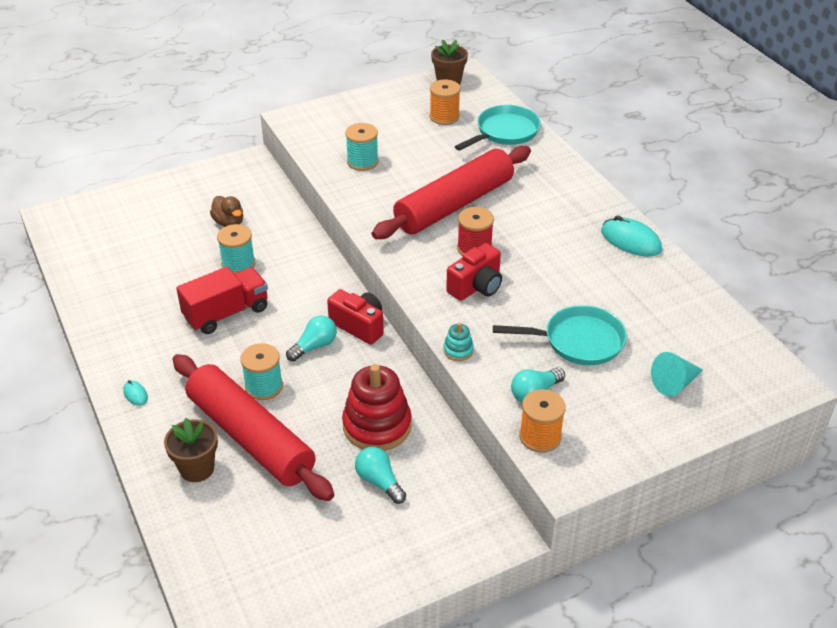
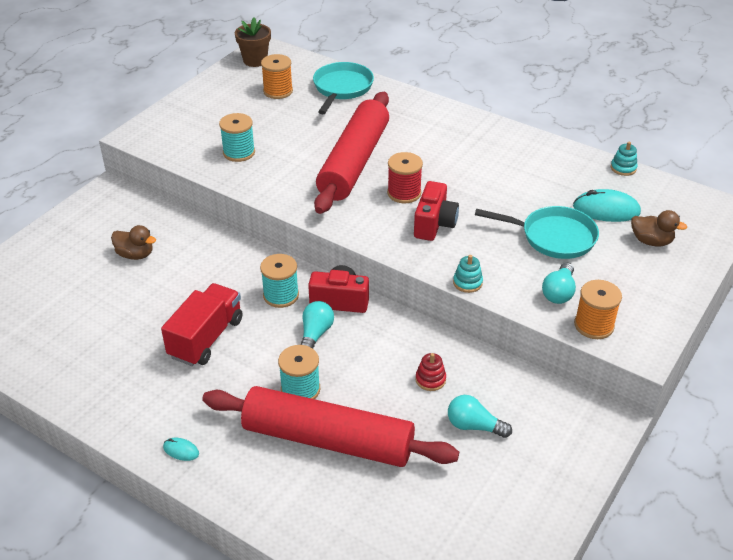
camera: 30 degrees left, 0 degrees up
brown flower pot [164,418,218,482] -> none
turquoise spool [217,224,255,274] -> turquoise spool moved to [260,254,299,308]
red stacking toy [342,364,412,451] -> red stacking toy [415,353,446,391], size x0.45
turquoise pan [493,305,627,365] -> turquoise pan turned 45 degrees clockwise [475,206,599,259]
turquoise mouse [601,216,662,257] -> turquoise mouse moved to [573,189,641,222]
turquoise cone [651,352,703,396] -> brown duck [631,210,687,247]
none -> turquoise stacking toy [611,142,638,176]

